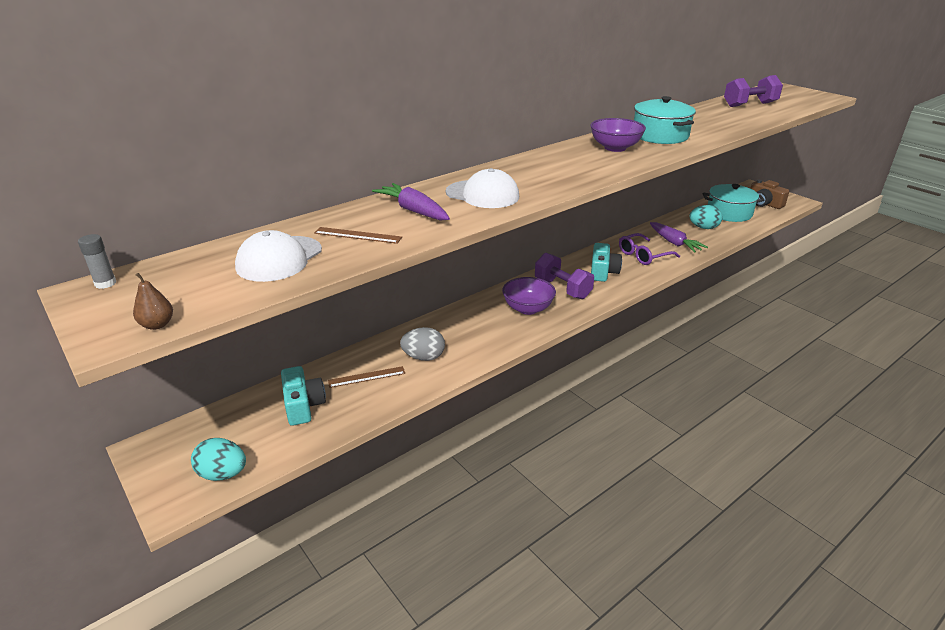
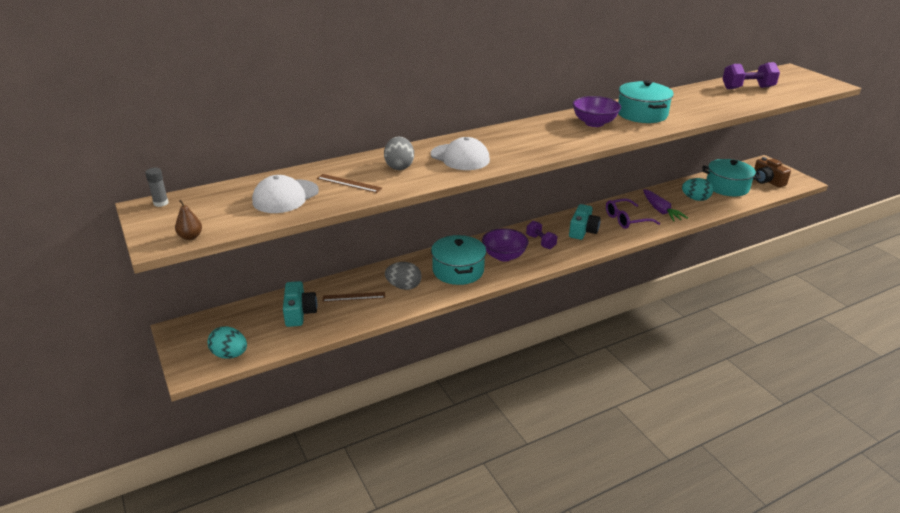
camera: 10 degrees right, 0 degrees up
purple carrot [372,183,450,221] -> grey egg [384,137,414,170]
purple dumbbell [535,253,594,299] -> purple dumbbell [526,221,557,249], size x0.65
none -> turquoise pot [431,235,486,285]

